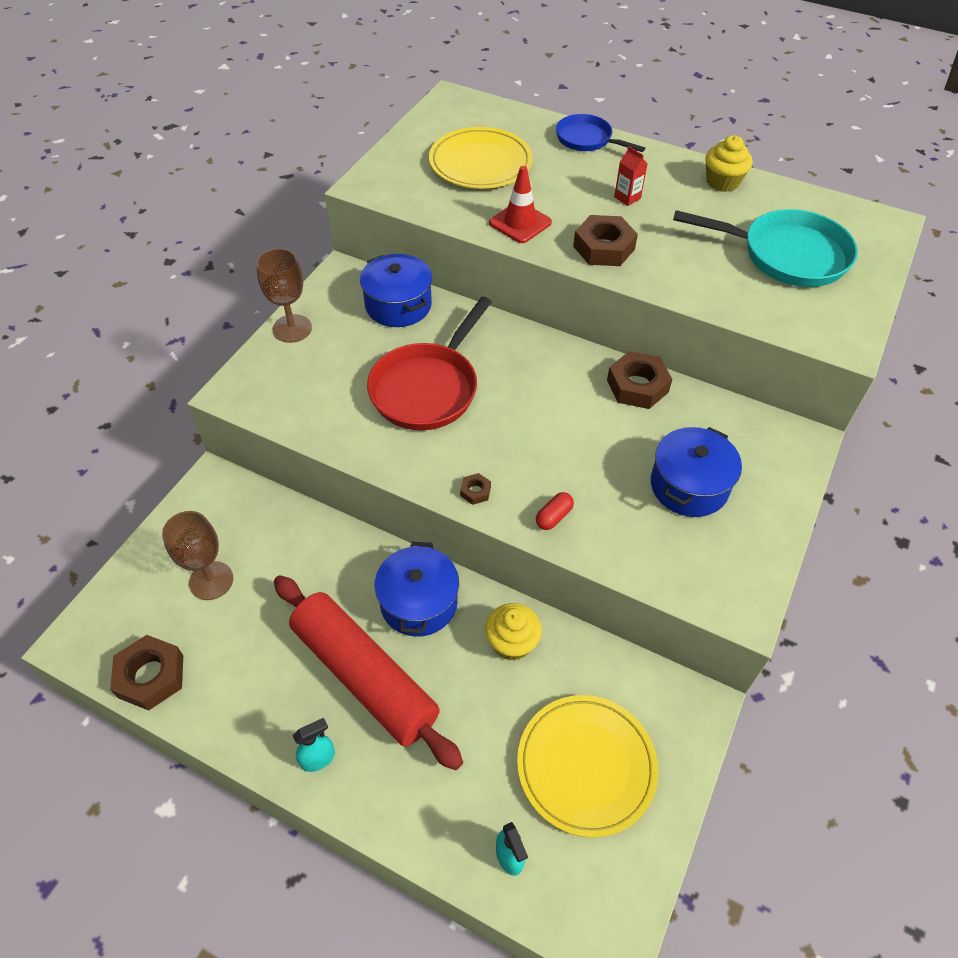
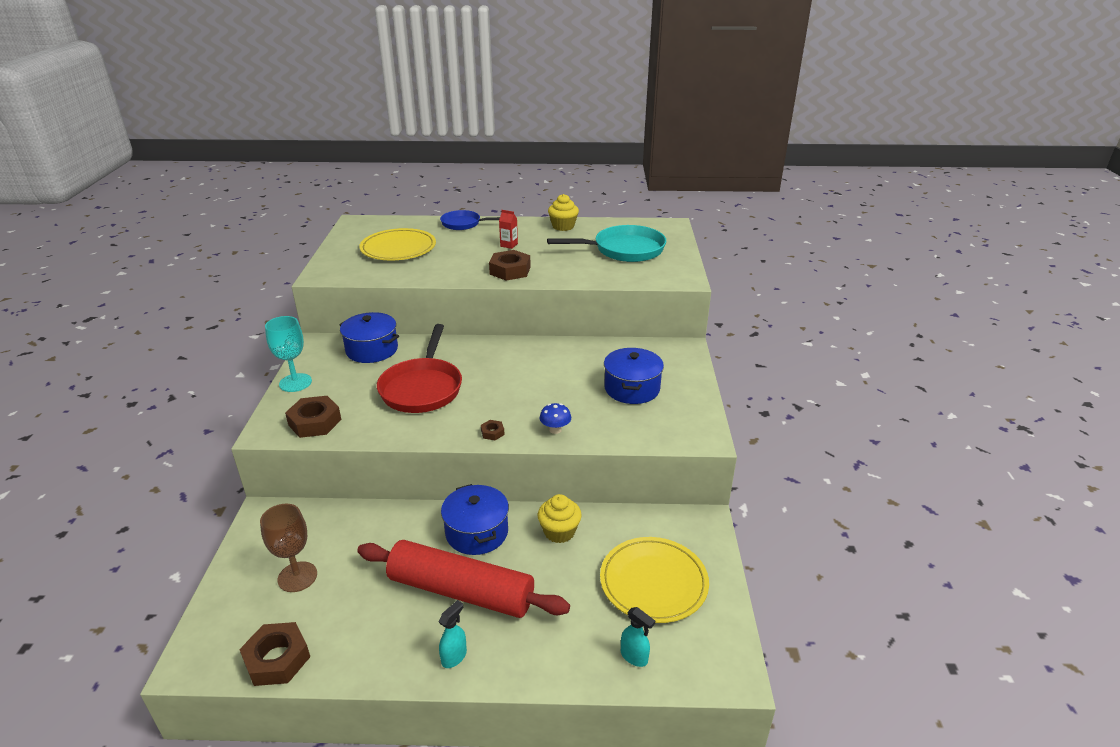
camera: 25 degrees left, 20 degrees down
brown goblet [256,248,312,343] -> turquoise goblet [265,316,312,392]
red traffic cone [489,166,552,243] -> none
red capsule [536,492,574,530] -> blue mushroom [540,403,571,434]
brown nut [607,351,672,409] -> brown nut moved to [285,396,342,438]

